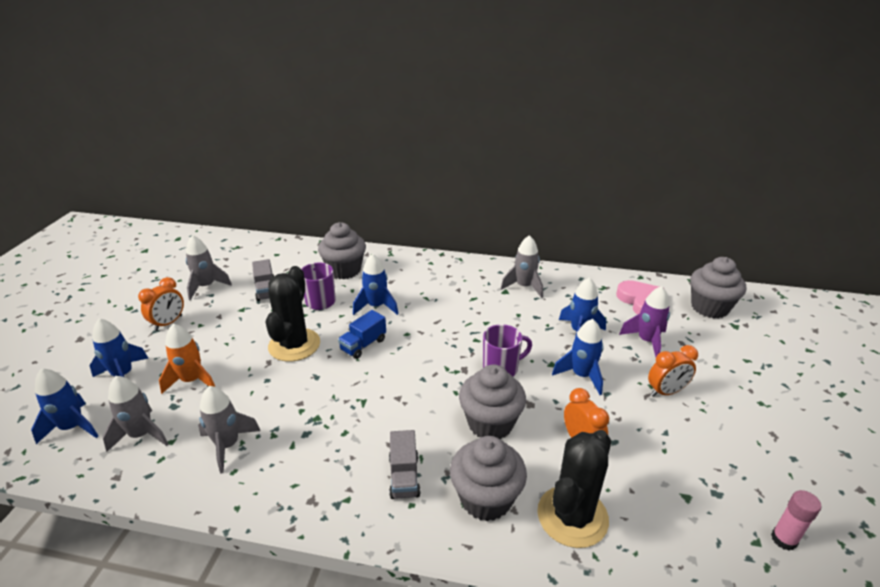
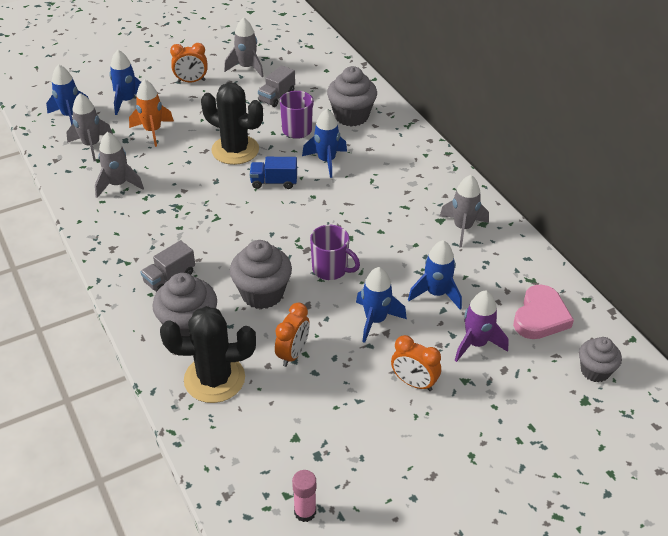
camera: 50 degrees right, 10 degrees up
black cactus [266,266,320,362] -> black cactus turned 60 degrees clockwise [201,83,263,165]
grey cupcake [690,257,746,319] -> grey cupcake [579,337,622,383], size x0.64

